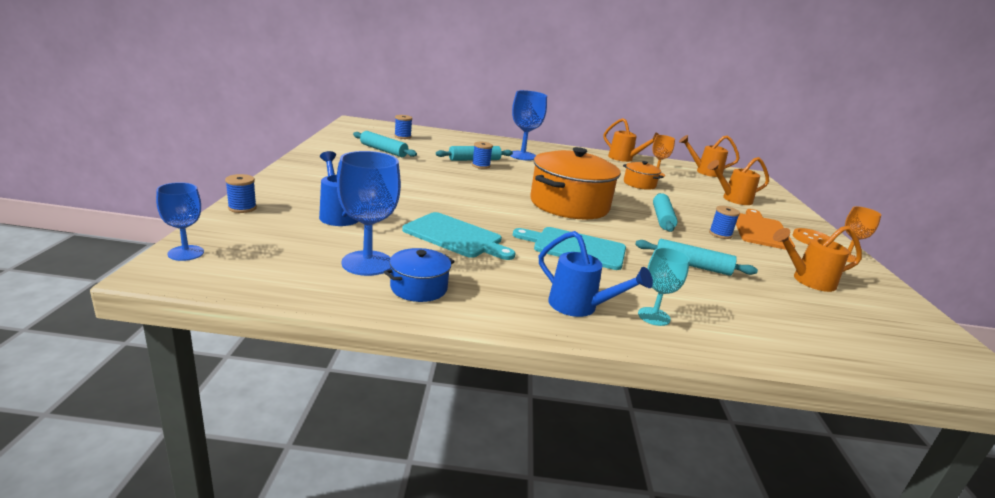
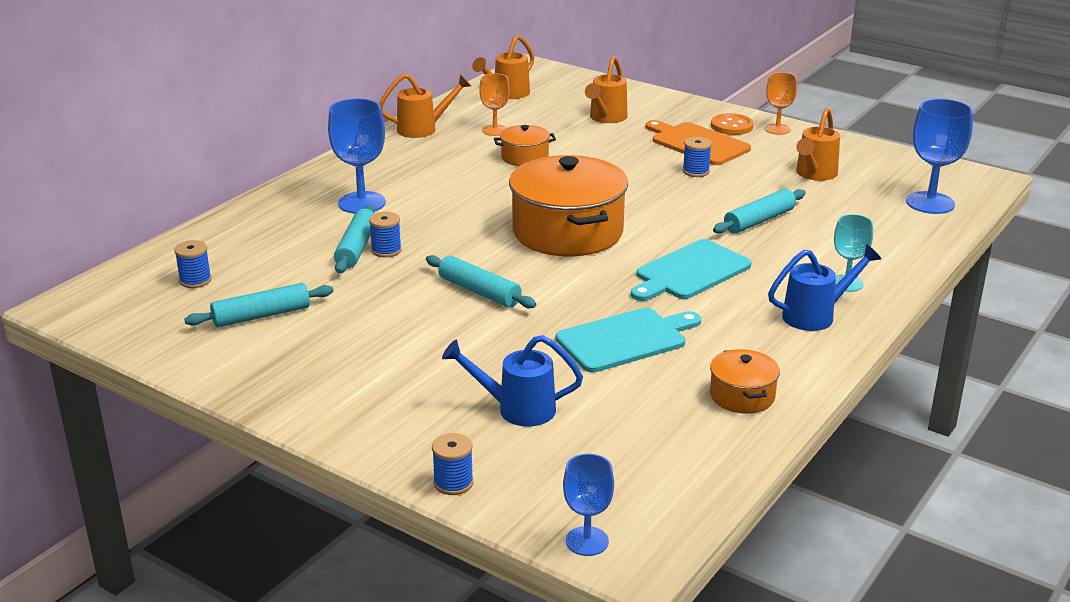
camera: 55 degrees left, 5 degrees up
blue goblet [337,151,401,276] -> blue goblet moved to [906,99,973,214]
blue pot [384,248,455,302] -> orange pot [710,349,780,414]
turquoise rolling pin [653,193,678,232] -> turquoise rolling pin moved to [426,255,536,309]

